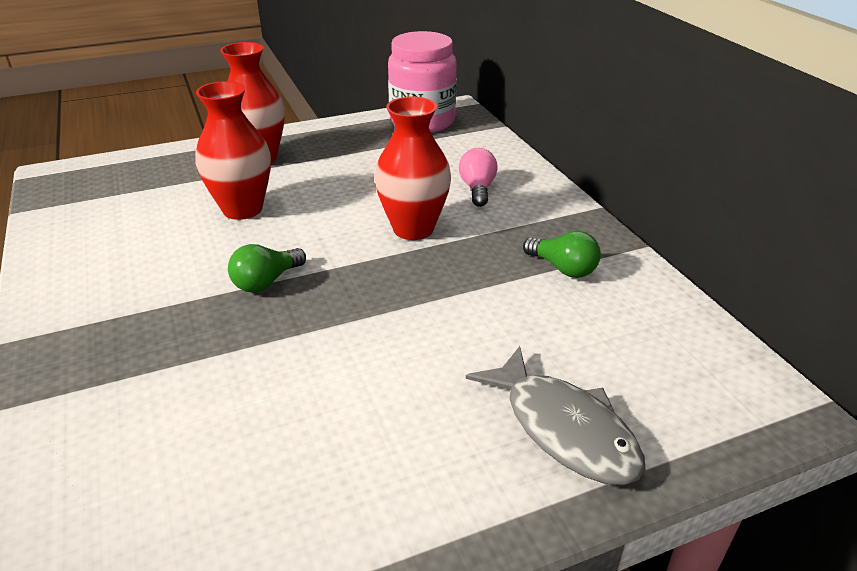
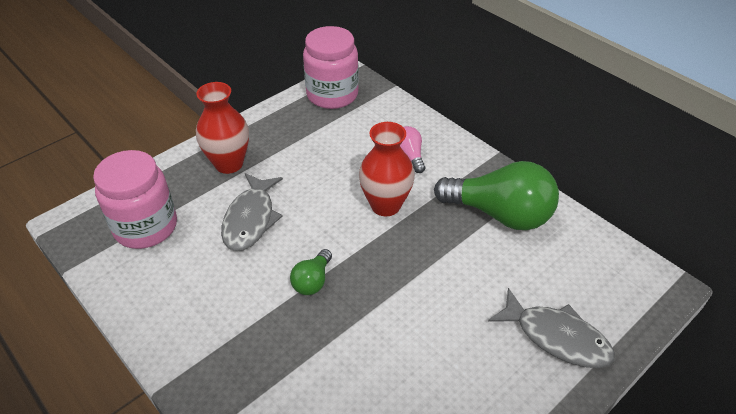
camera: 20 degrees left, 10 degrees up
red vase [195,81,271,220] -> grey fish [221,173,283,251]
green light bulb [523,231,601,278] -> green light bulb [434,161,559,230], size x2.12
none -> pink jar [93,150,177,249]

